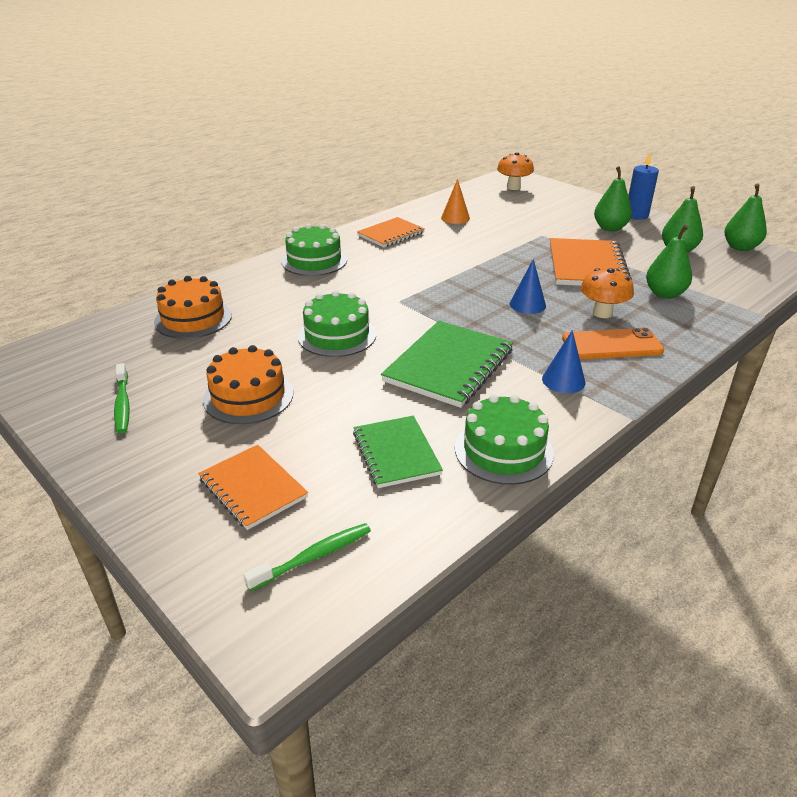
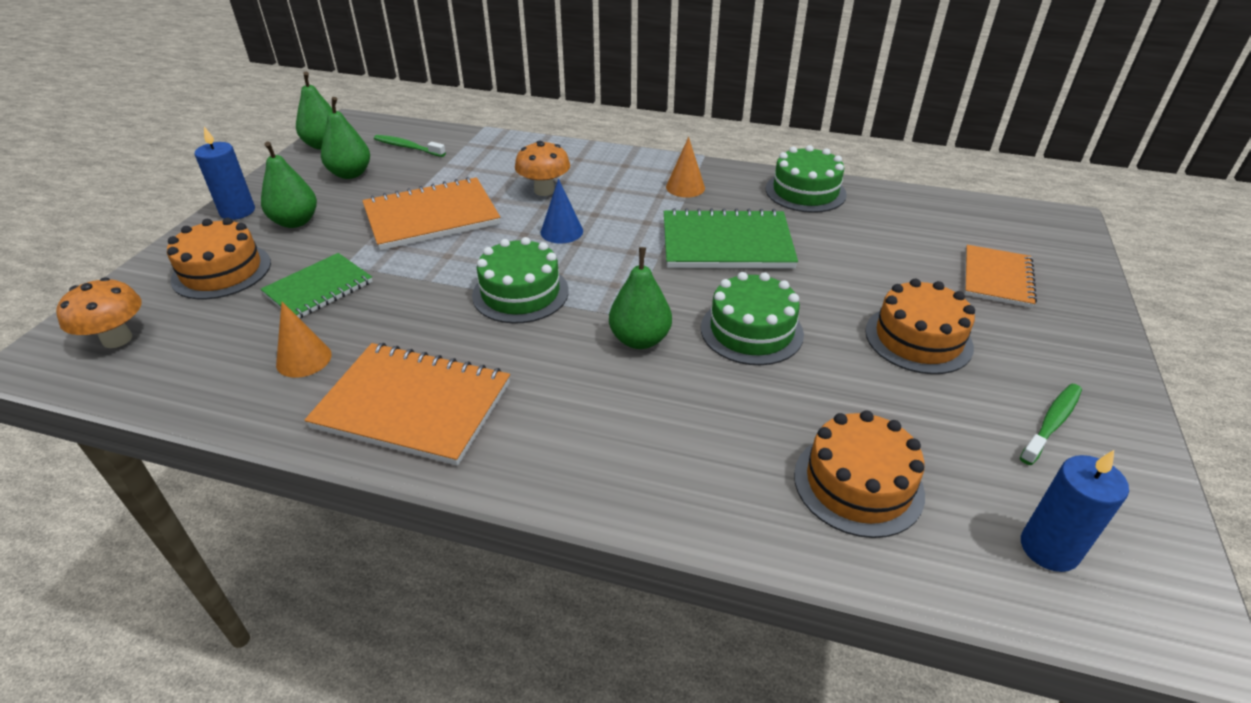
camera: 120 degrees left, 5 degrees up
green toothbrush [243,523,371,591] -> green toothbrush moved to [374,135,446,157]
green cake [281,224,347,276] -> green cake moved to [472,237,569,324]
green notebook [353,416,443,488] -> green notebook moved to [261,253,373,318]
orange notebook [357,217,425,247] -> orange notebook [304,343,510,466], size x1.56
blue cone [542,330,585,393] -> orange cone [666,137,705,198]
orange phone [562,328,664,359] -> none
green pear [646,225,692,299] -> green pear moved to [609,247,672,349]
none -> orange cake [167,218,271,299]
none -> blue candle [1021,450,1129,572]

